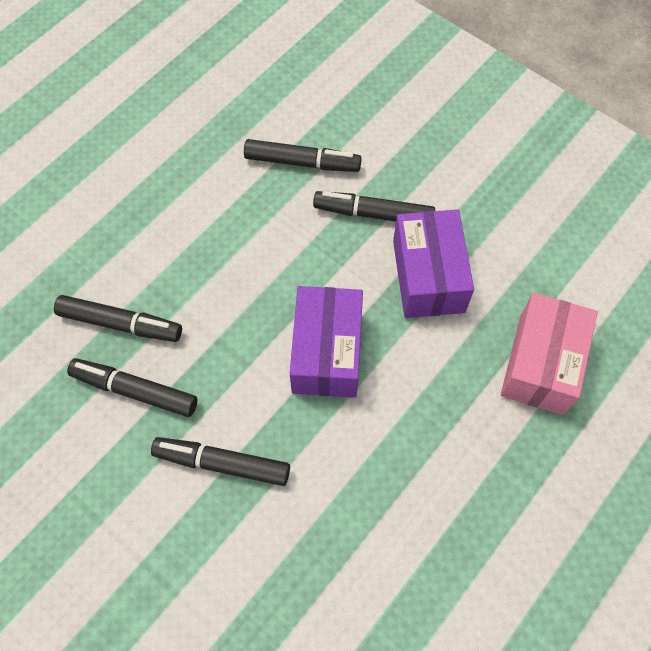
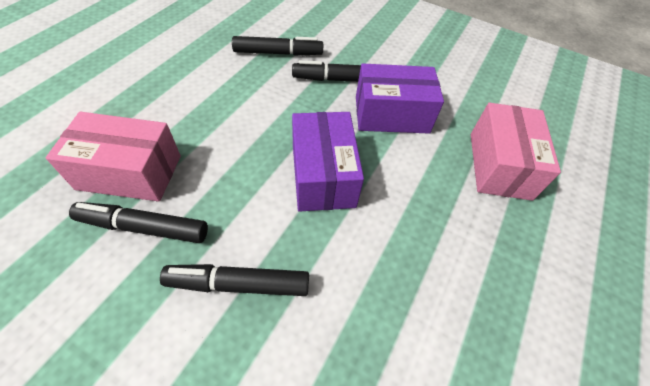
camera: 15 degrees left, 10 degrees down
black marker [54,295,182,342] -> pink box [46,112,181,201]
purple box [393,209,474,318] -> purple box turned 75 degrees counterclockwise [356,63,444,133]

